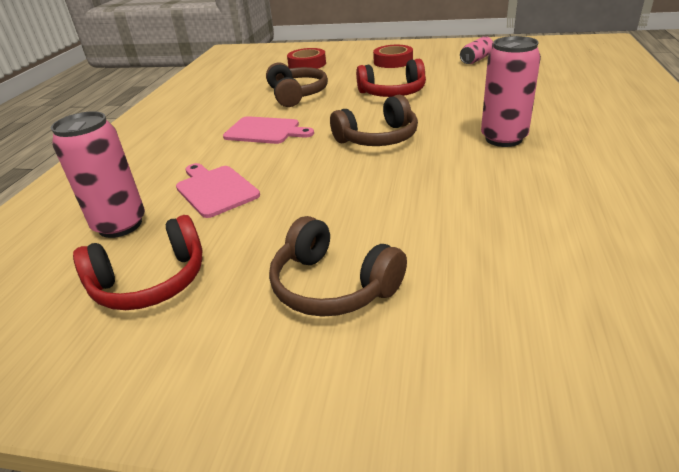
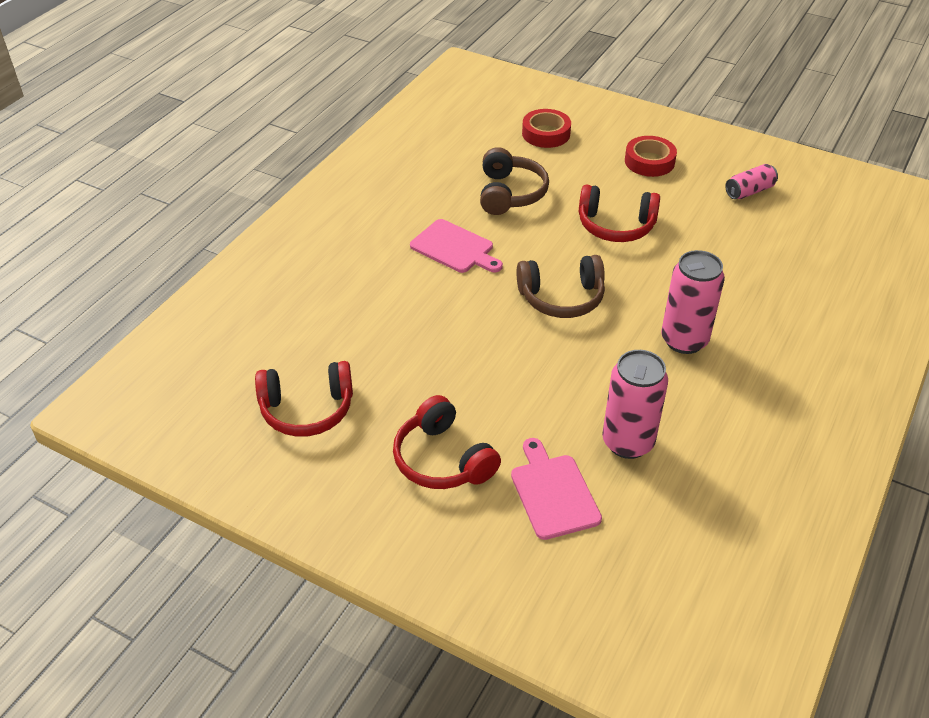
camera: 15 degrees right, 10 degrees up
pink can [51,111,145,238] -> pink can moved to [602,350,668,459]
pink cutting board [176,163,260,218] -> pink cutting board moved to [511,438,602,540]
brown headphones [269,216,407,317] -> red headphones [393,395,501,489]

